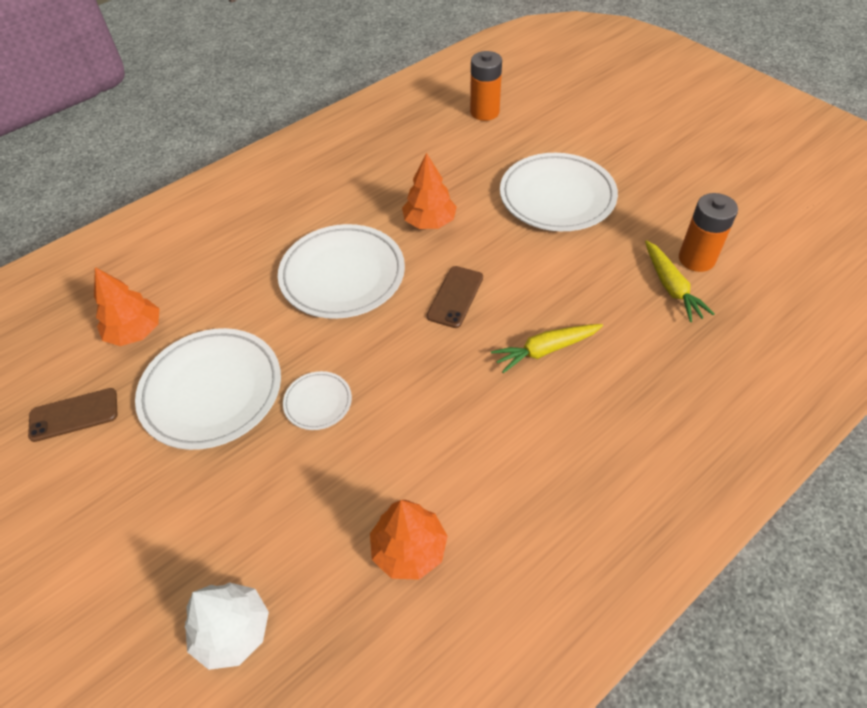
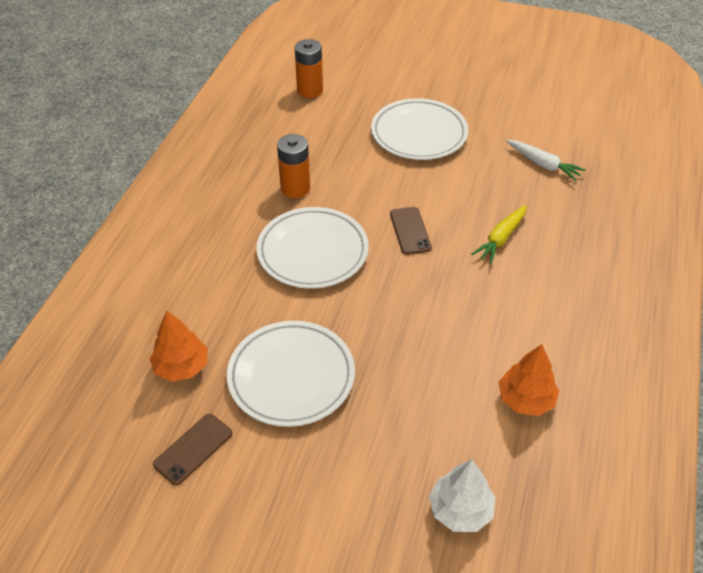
camera: 35 degrees left, 5 degrees down
white plate [283,371,352,430] -> none
orange tree [402,153,457,229] -> none
yellow carrot [645,240,715,322] -> white carrot [506,140,586,181]
orange battery [679,193,738,272] -> orange battery moved to [277,134,310,198]

